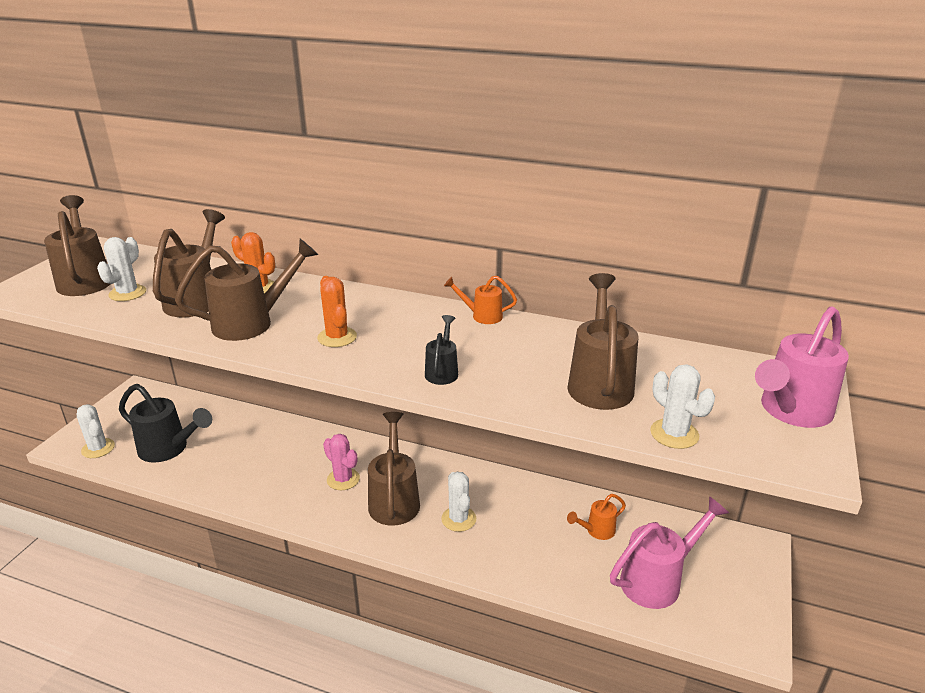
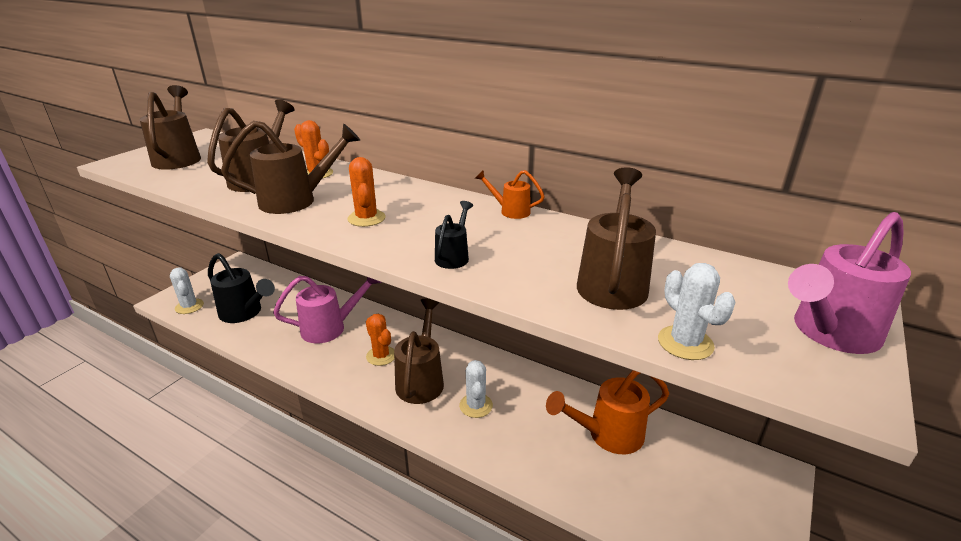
camera: 10 degrees right, 0 degrees up
white cactus [97,237,146,301] -> none
pink cactus [323,434,360,490] -> orange cactus [366,314,394,366]
orange watering can [567,494,626,540] -> orange watering can [546,370,669,454], size x1.90
pink watering can [610,496,729,609] -> pink watering can moved to [273,276,381,343]

